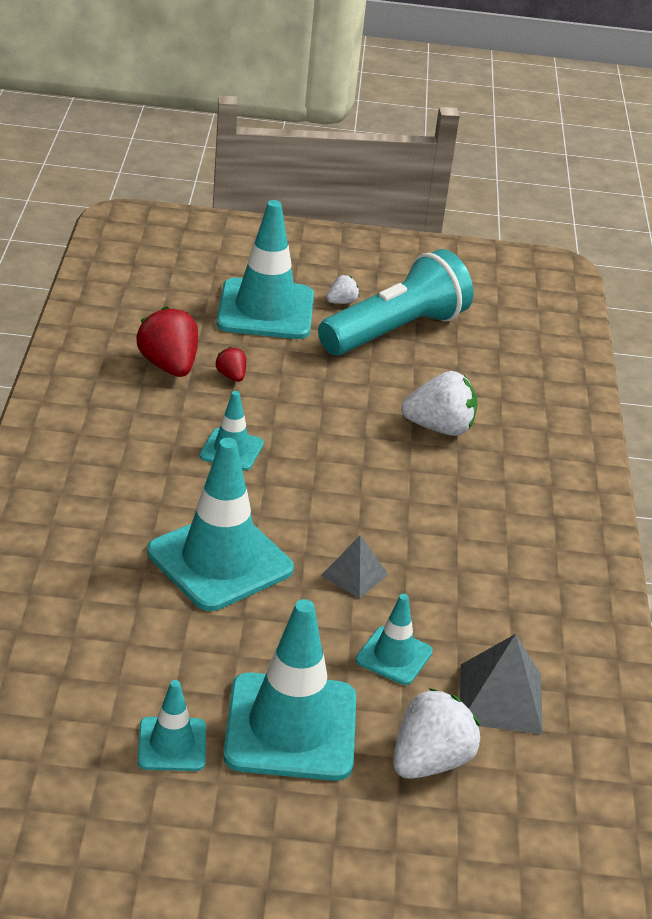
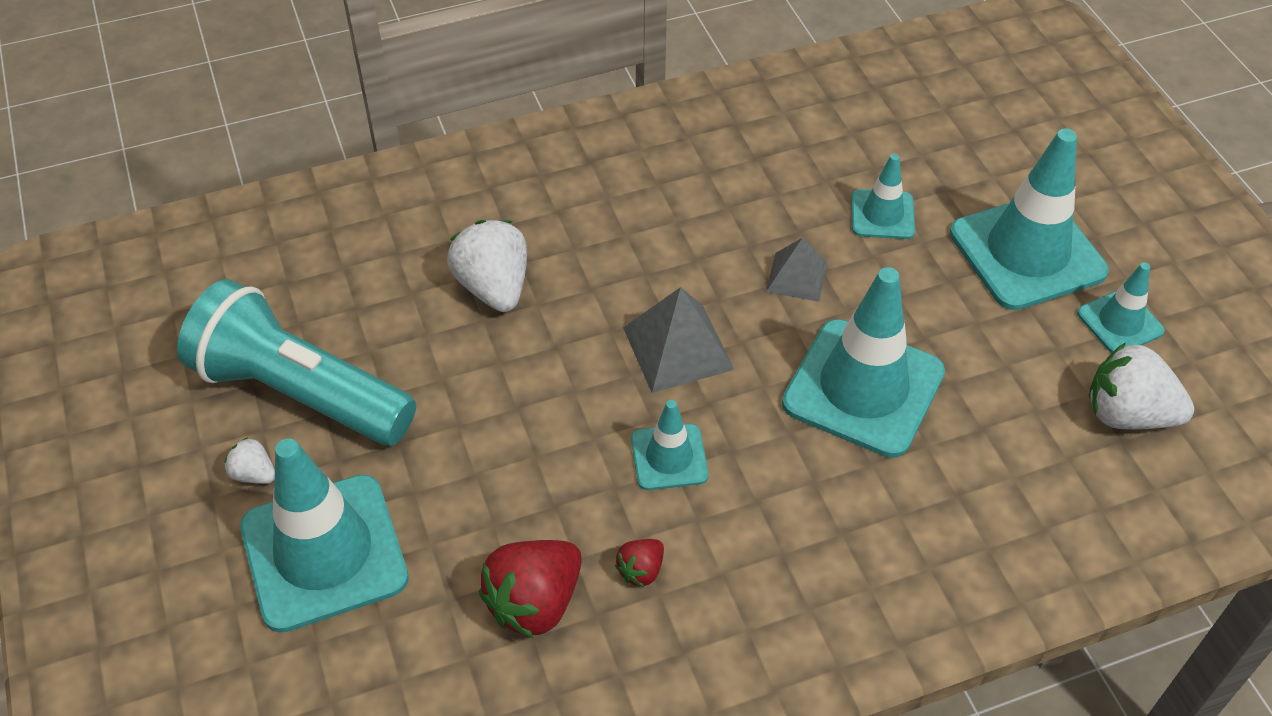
camera: 110 degrees left, 15 degrees up
red strawberry [216,347,246,382] -> red strawberry moved to [615,539,664,587]
white strawberry [393,688,480,779] -> white strawberry moved to [1089,342,1194,430]
grey pyramid [460,634,543,734] -> grey pyramid moved to [623,287,734,393]

